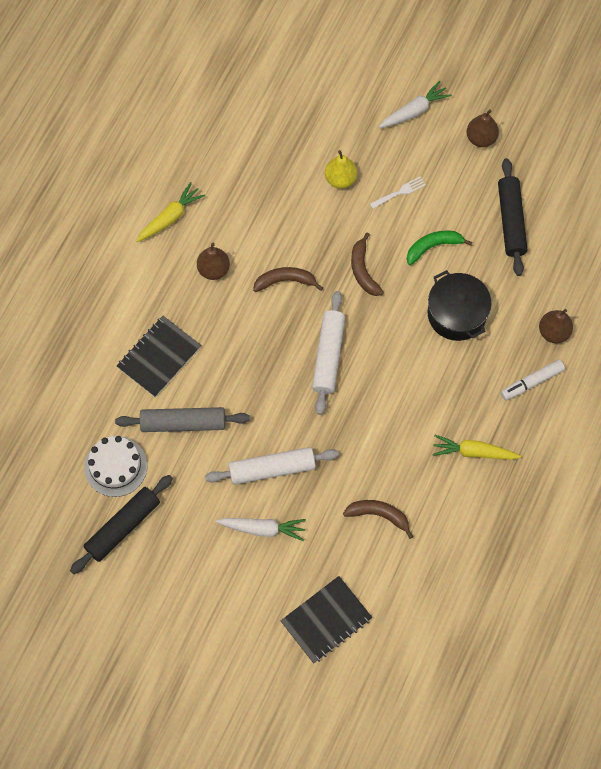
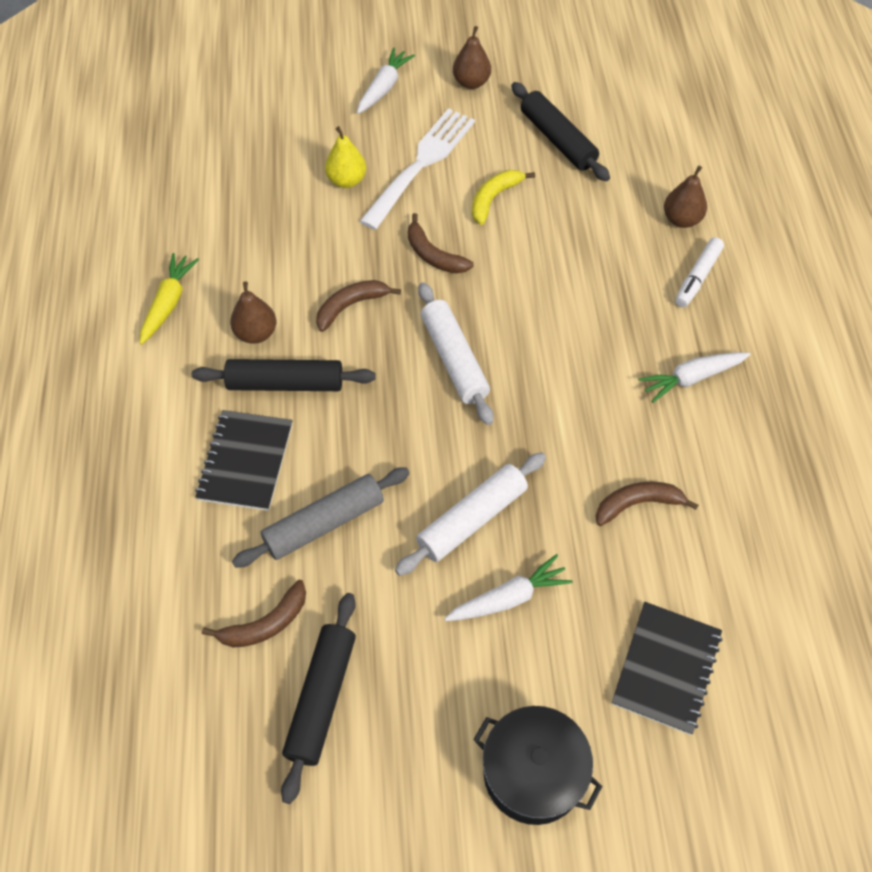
camera: 30 degrees left, 10 degrees down
white cake [84,436,147,497] -> brown banana [202,580,306,648]
white fork [370,176,426,209] -> white fork [359,108,475,230], size x2.35
green banana [407,230,472,265] -> yellow banana [472,170,535,225]
black pot [428,270,491,341] -> black pot moved to [473,706,602,825]
yellow carrot [432,435,521,460] -> white carrot [638,352,750,403]
none -> black rolling pin [192,359,376,391]

